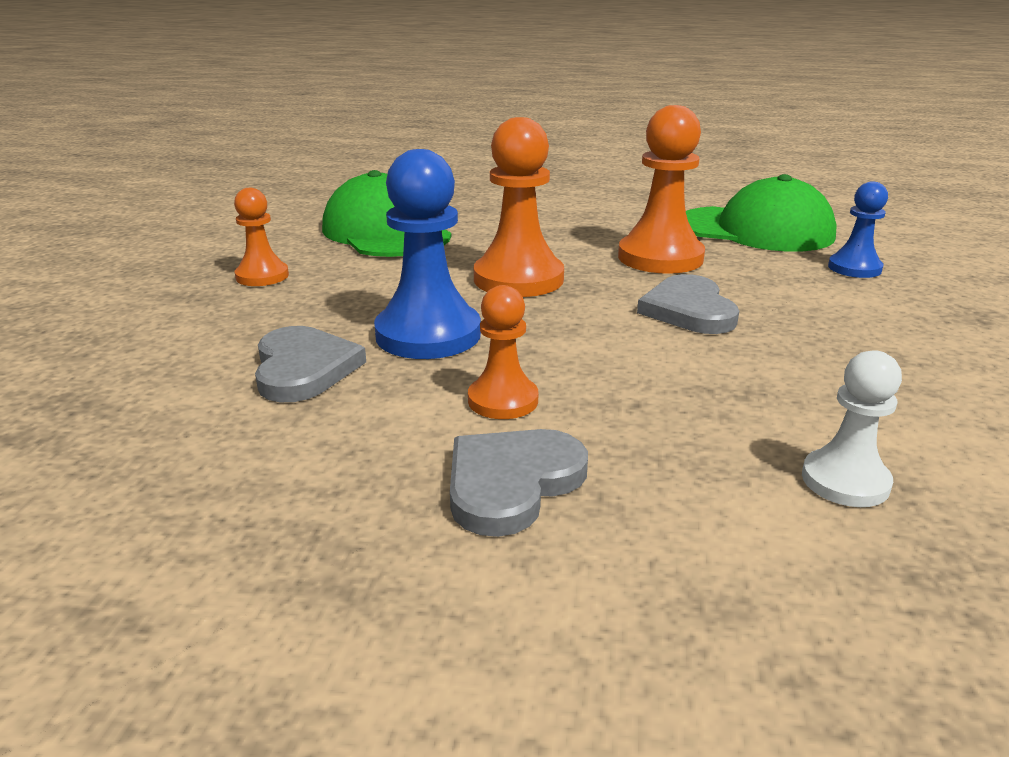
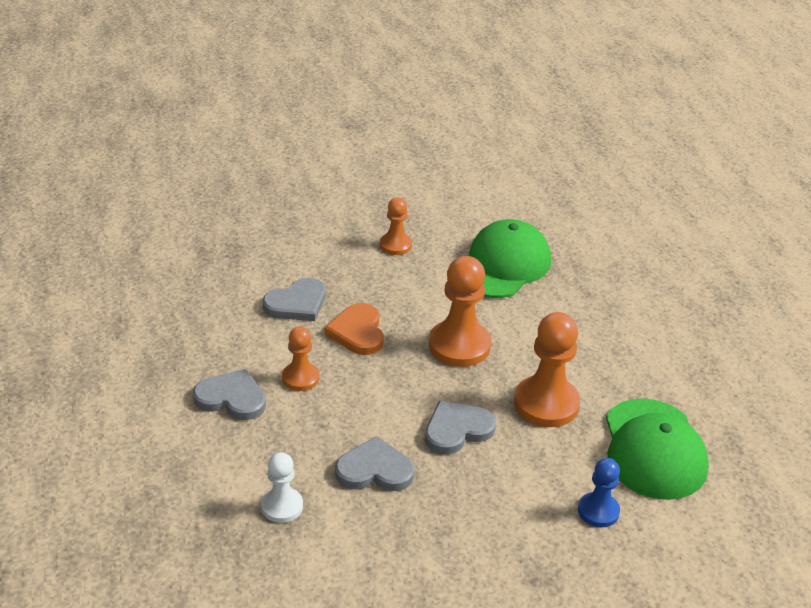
camera: 65 degrees right, 10 degrees up
blue pawn [374,149,481,359] -> orange heart [325,303,384,355]
none -> grey heart [335,436,415,491]

